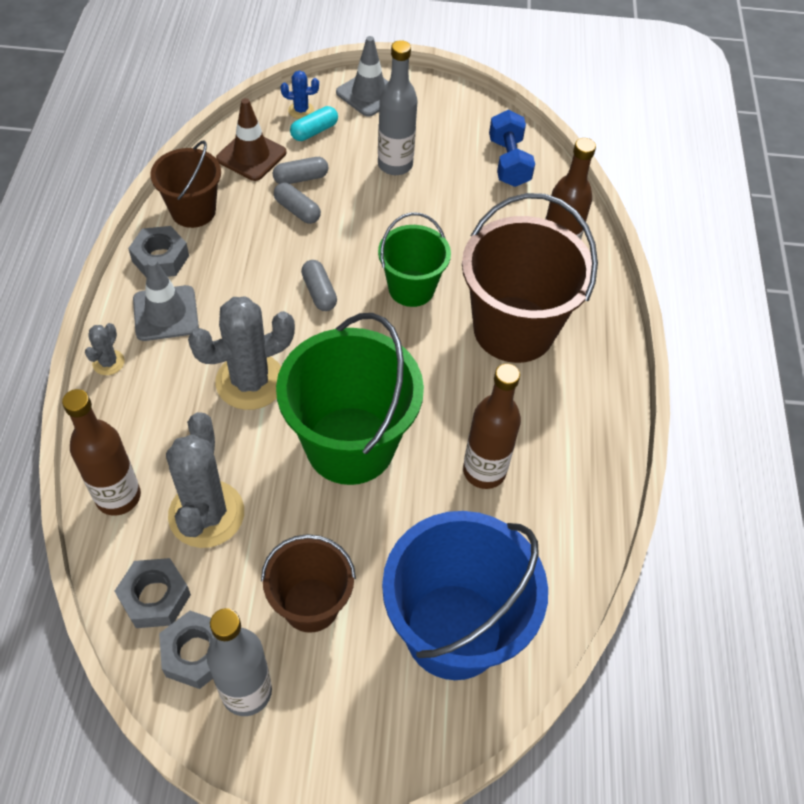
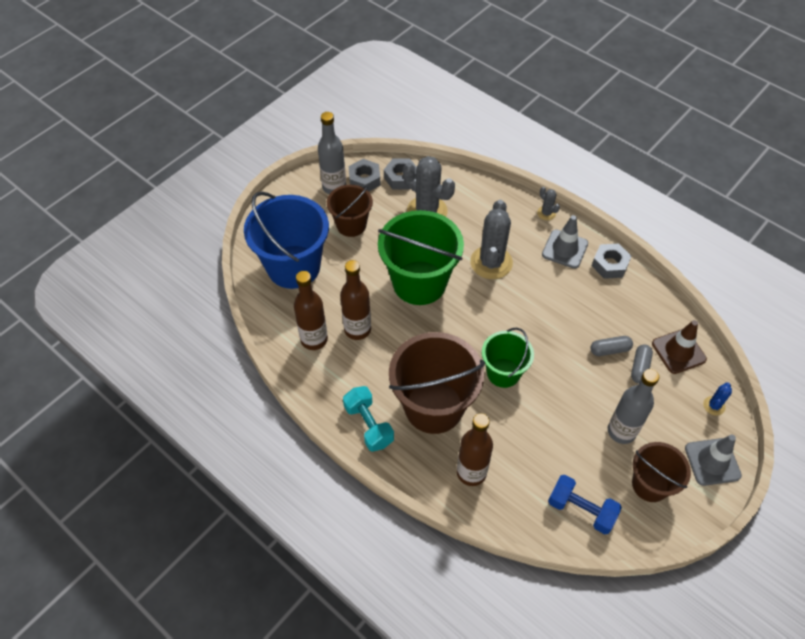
camera: 130 degrees right, 0 degrees up
brown bottle [62,389,141,516] -> brown bottle moved to [294,271,328,350]
brown bucket [150,140,221,228] -> brown bucket moved to [632,442,691,502]
turquoise capsule [290,106,338,141] -> none
grey capsule [301,260,337,311] -> none
none -> turquoise dumbbell [343,386,394,452]

